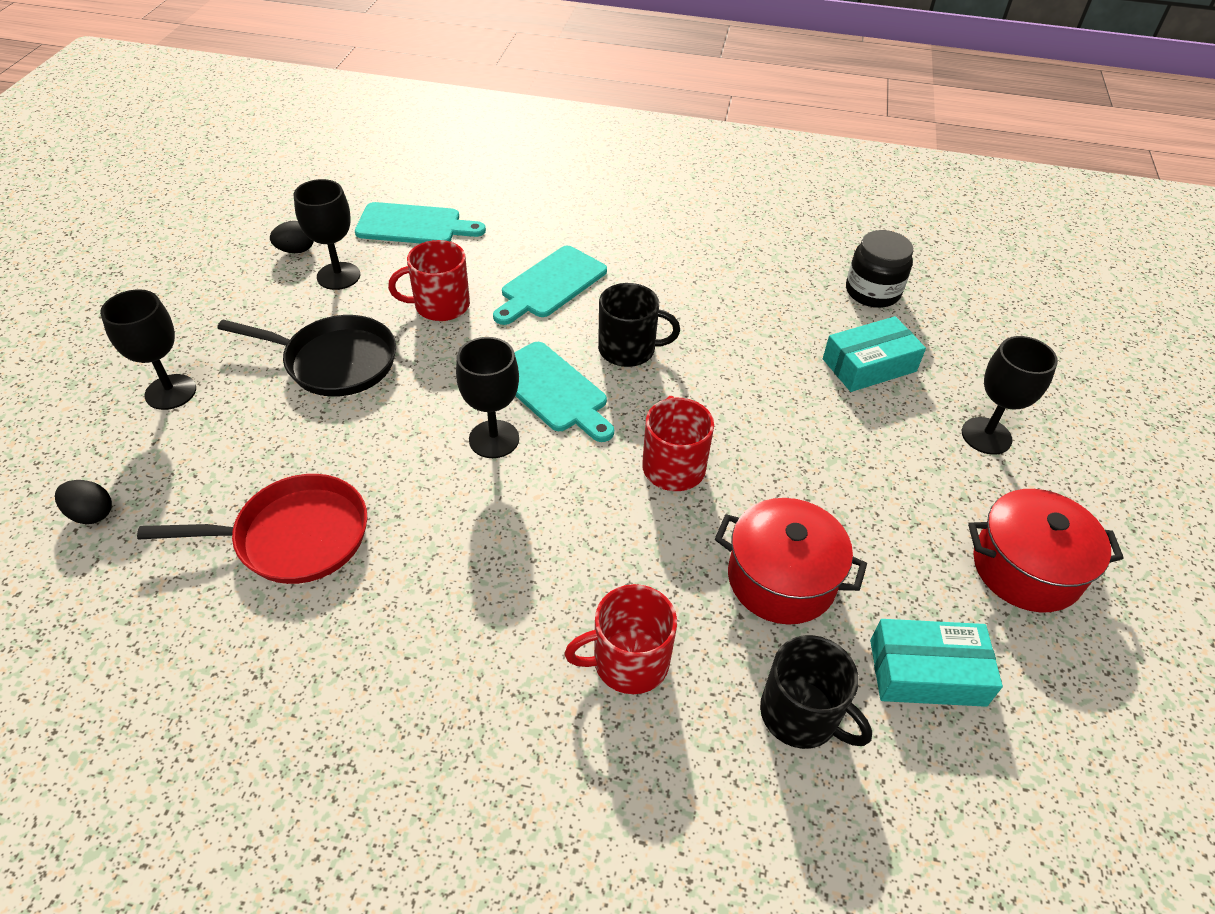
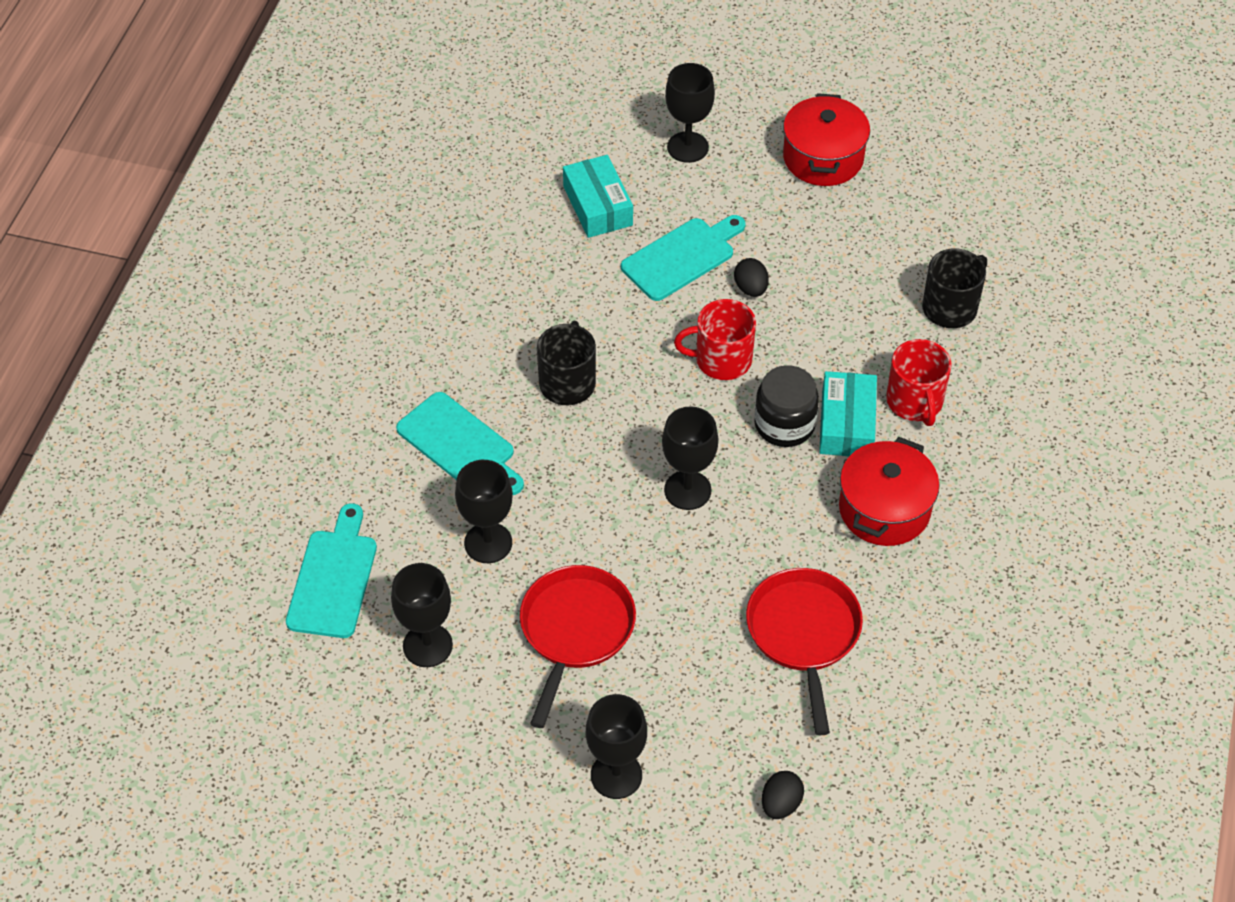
camera: 85 degrees left, 5 degrees up
black pan [217,315,396,397] -> red pan [520,565,636,728]
black egg [270,221,314,253] -> black egg moved to [734,258,769,297]
red mug [388,240,470,321] -> black goblet [455,460,513,563]
turquoise cutting board [514,342,614,442] -> turquoise cutting board moved to [621,215,746,301]
red pot [715,498,867,625] -> red pot moved to [839,437,939,546]
black jar [846,230,913,308] -> black jar moved to [755,365,819,447]
turquoise box [870,619,1003,707] -> turquoise box moved to [819,371,877,456]

